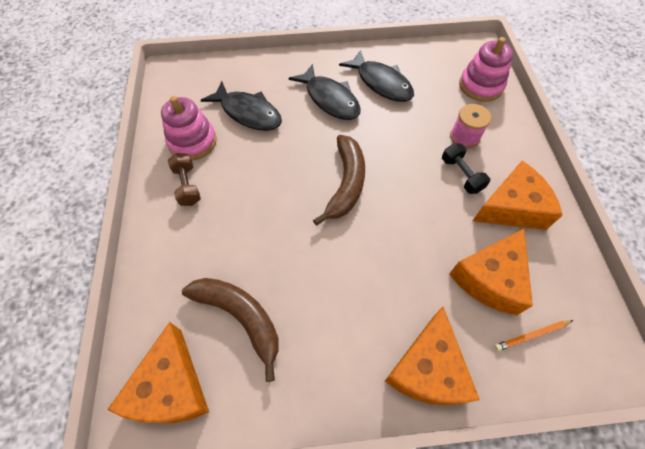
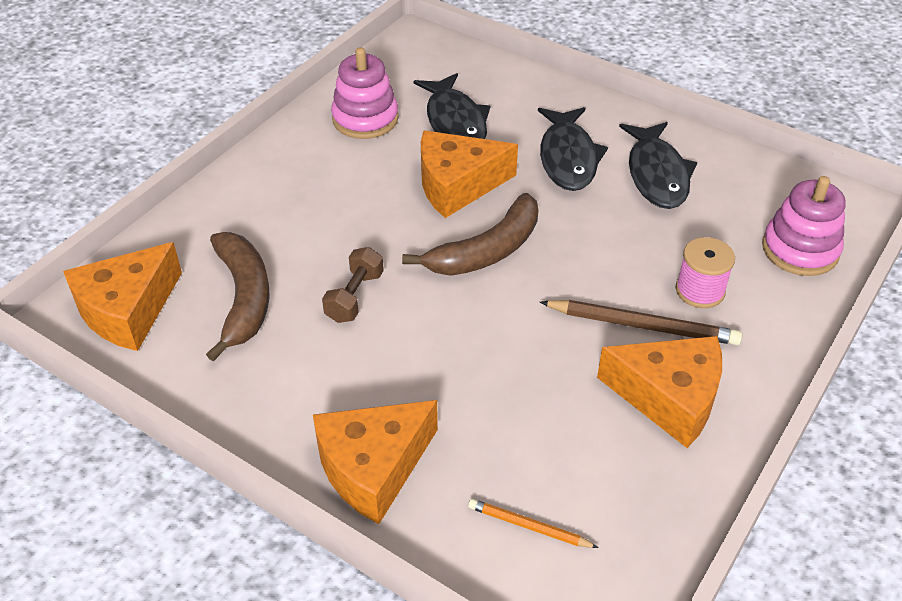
camera: 40 degrees right, 15 degrees down
brown dumbbell [168,153,201,206] -> brown dumbbell moved to [322,247,384,323]
black dumbbell [442,143,490,194] -> brown pencil [540,300,742,345]
orange cheese [449,229,533,315] -> orange cheese moved to [421,130,518,218]

